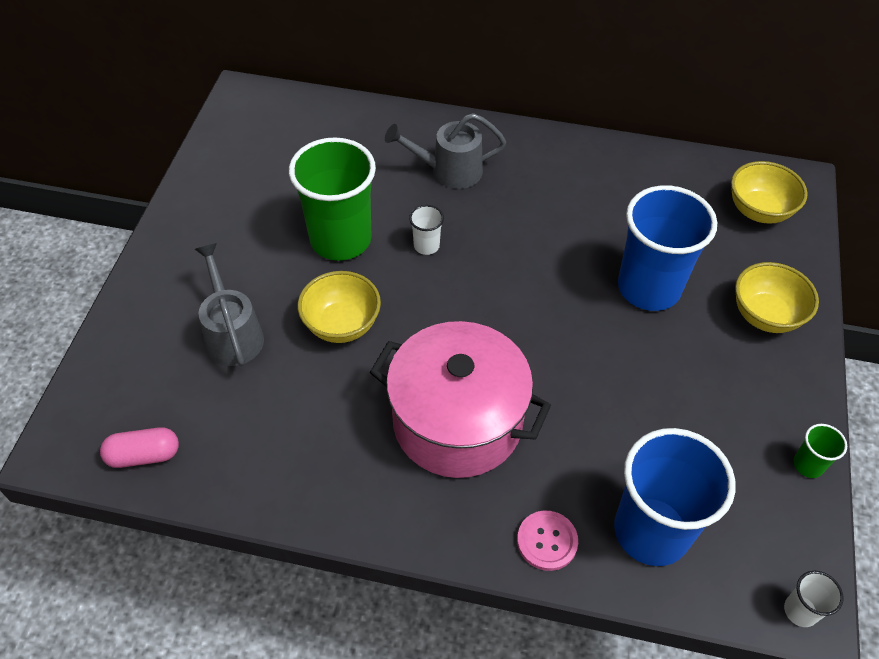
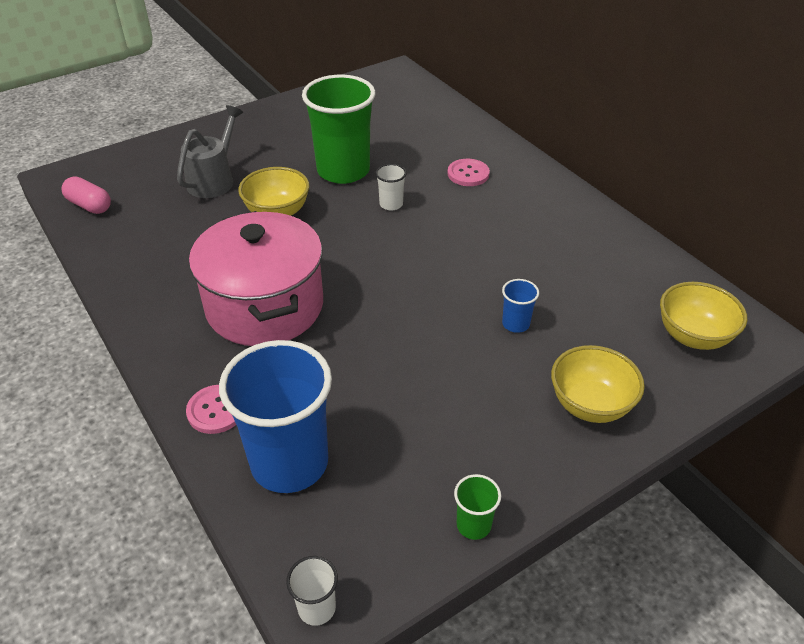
camera: 45 degrees right, 10 degrees down
grey watering can [385,113,506,189] -> pink button [447,159,490,186]
blue cup [618,185,717,311] -> blue cup [502,279,539,333], size x0.42

